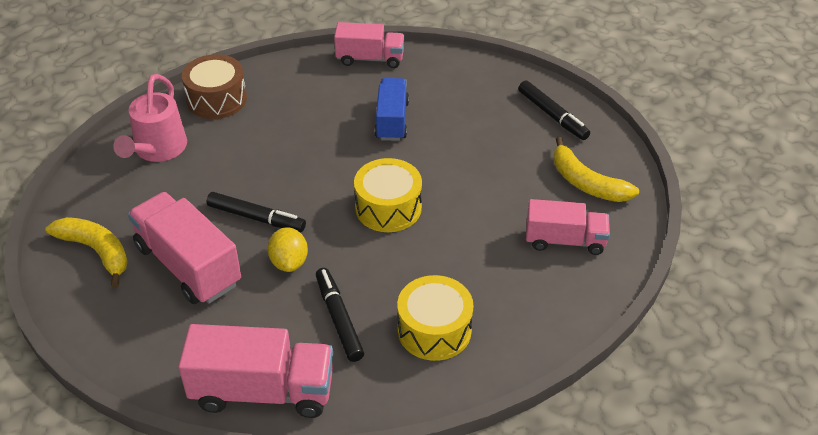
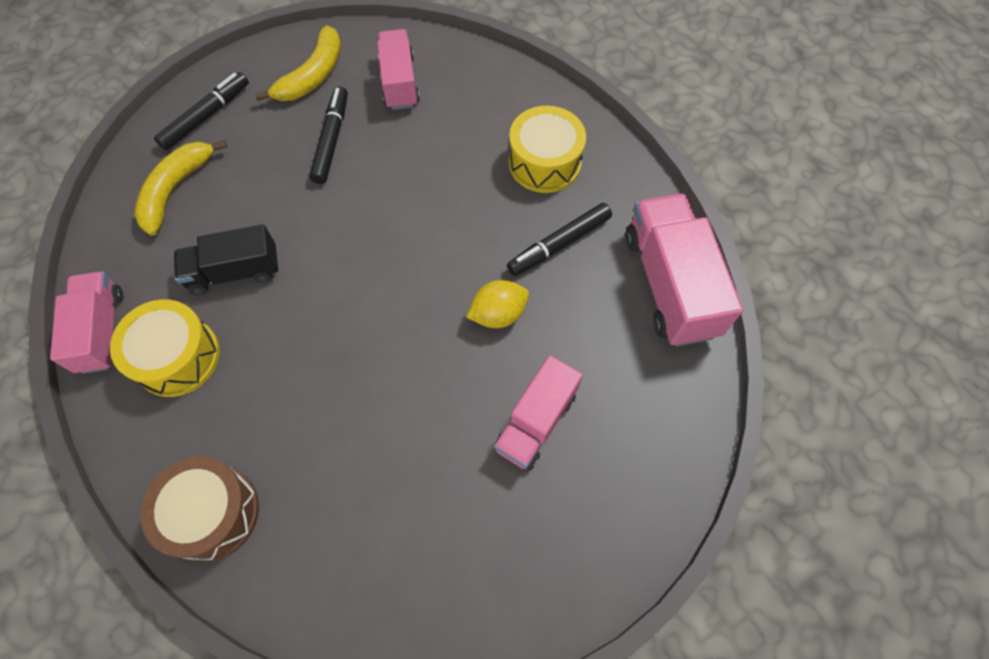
camera: 105 degrees left, 20 degrees up
yellow banana [45,217,128,288] -> yellow banana moved to [134,140,228,236]
pink watering can [113,74,187,162] -> none
pink truck [128,192,241,304] -> pink truck [494,355,583,470], size x0.65
black marker [206,192,306,232] -> black marker moved to [309,86,348,184]
yellow drum [354,158,422,232] -> yellow drum moved to [110,299,220,397]
blue truck [375,78,409,141] -> black truck [174,225,279,295]

